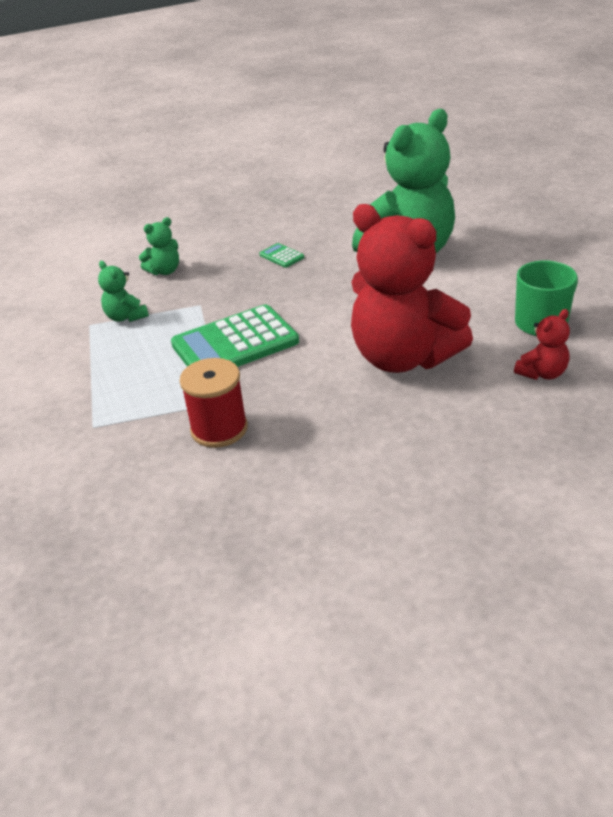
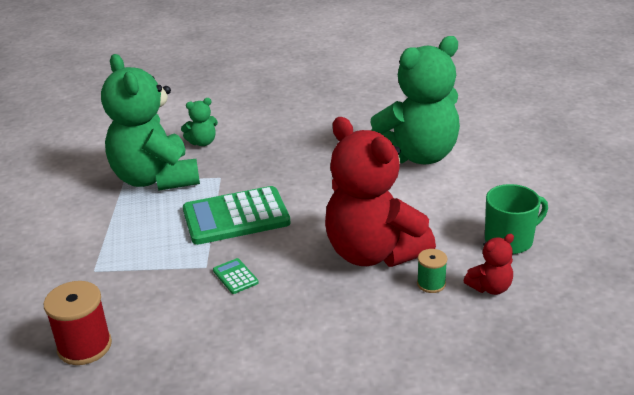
camera: 10 degrees right, 5 degrees down
green teddy bear [98,261,149,322] -> green teddy bear [101,54,200,190], size x2.40
red spool [180,358,248,448] -> red spool moved to [44,281,112,365]
green calculator [260,243,304,268] -> green calculator moved to [213,258,259,294]
none -> green spool [417,249,447,293]

